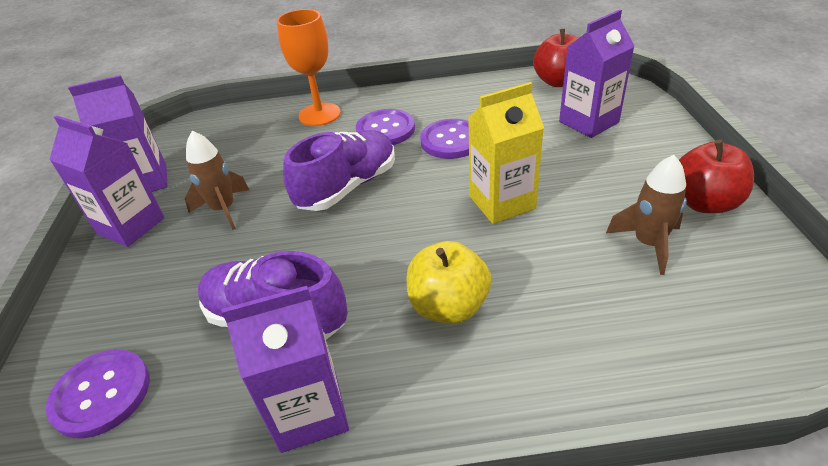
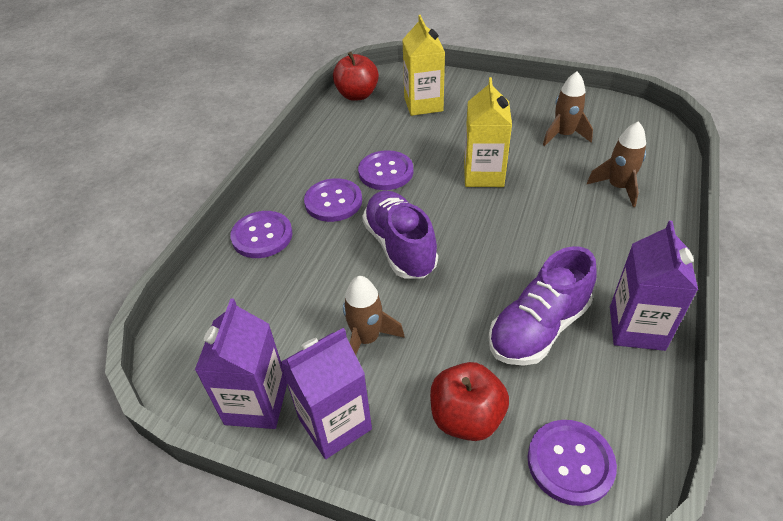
camera: 65 degrees left, 5 degrees up
orange goblet [277,9,341,126] -> purple button [230,211,292,258]
yellow apple [407,241,491,324] -> none
purple carton [559,10,635,138] -> yellow carton [402,15,445,116]
red apple [679,140,754,213] -> red apple moved to [430,362,509,441]
none -> brown rocket [587,121,646,207]

